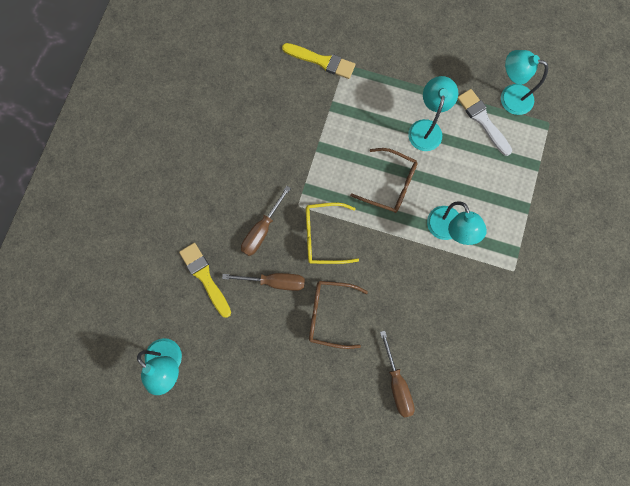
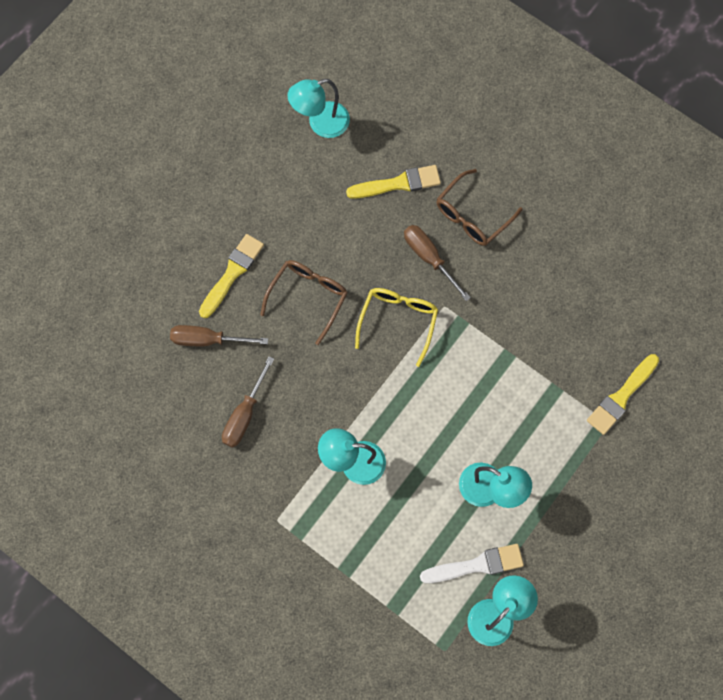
camera: 110 degrees right, 5 degrees down
brown screwdriver [222,273,305,291] -> brown screwdriver moved to [222,356,274,448]
brown glasses [350,148,418,213] -> brown glasses moved to [437,169,522,246]
none -> yellow brush [199,234,264,318]

